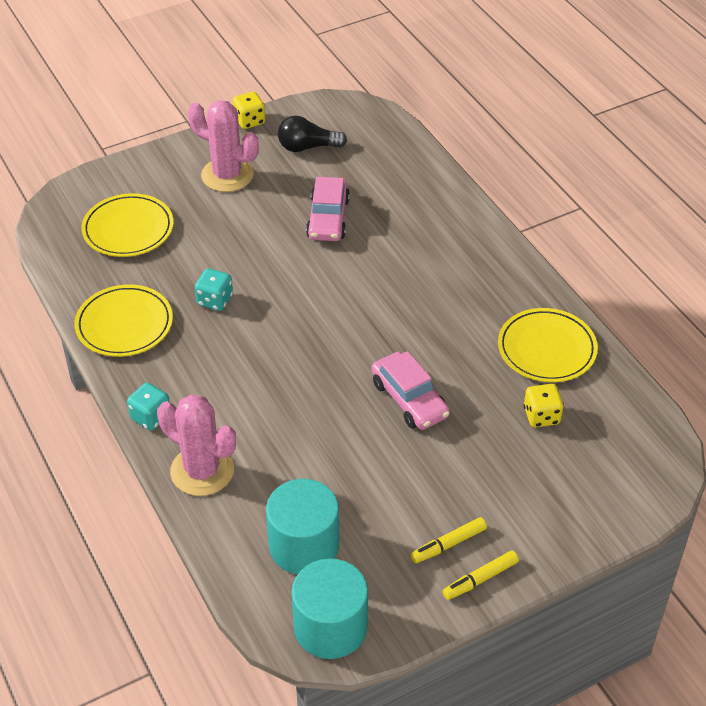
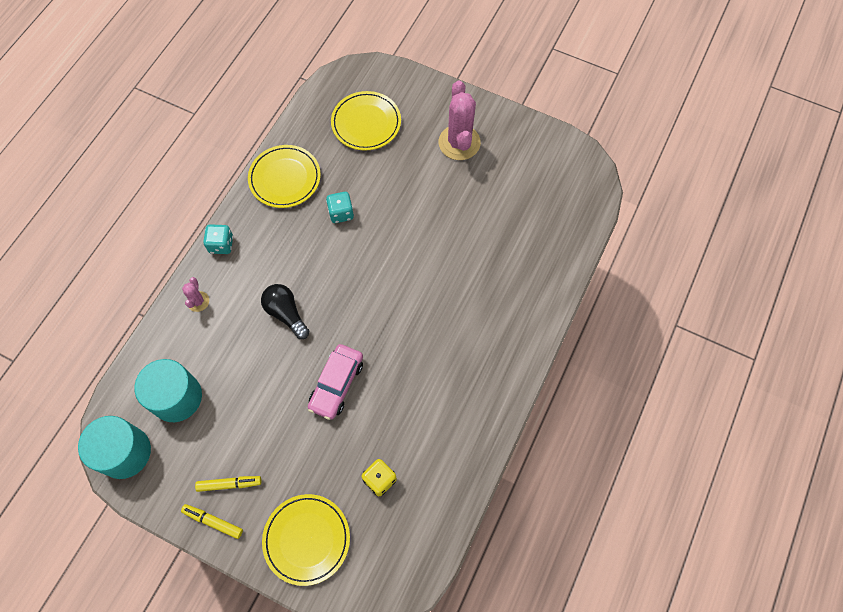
camera: 55 degrees right, 20 degrees up
pink cactus [157,394,236,496] -> pink cactus [182,277,209,312], size x0.48
yellow dice [233,92,265,129] -> none
black light bulb [278,116,347,152] -> black light bulb moved to [261,284,309,339]
pink car [306,177,350,241] -> none
yellow marker [411,517,487,563] -> yellow marker turned 150 degrees clockwise [195,476,262,492]
yellow plate [498,308,598,382] -> yellow plate moved to [262,494,350,586]

